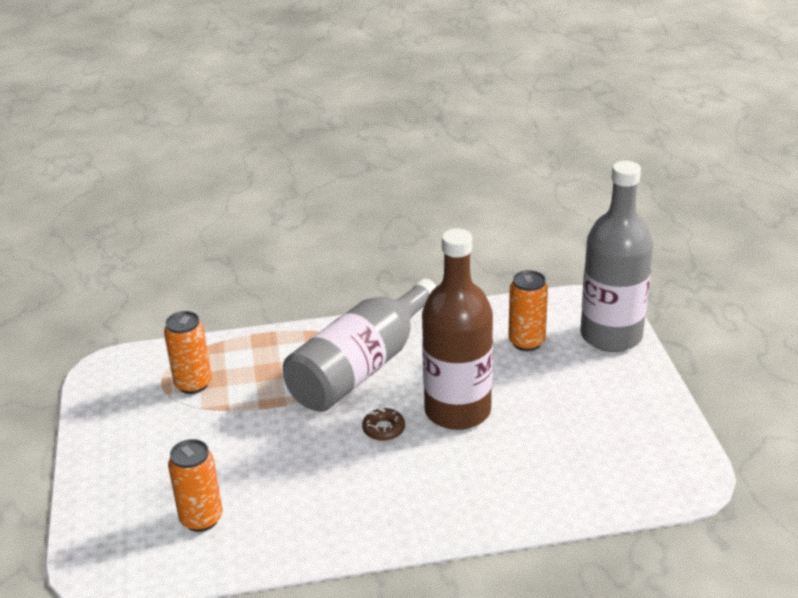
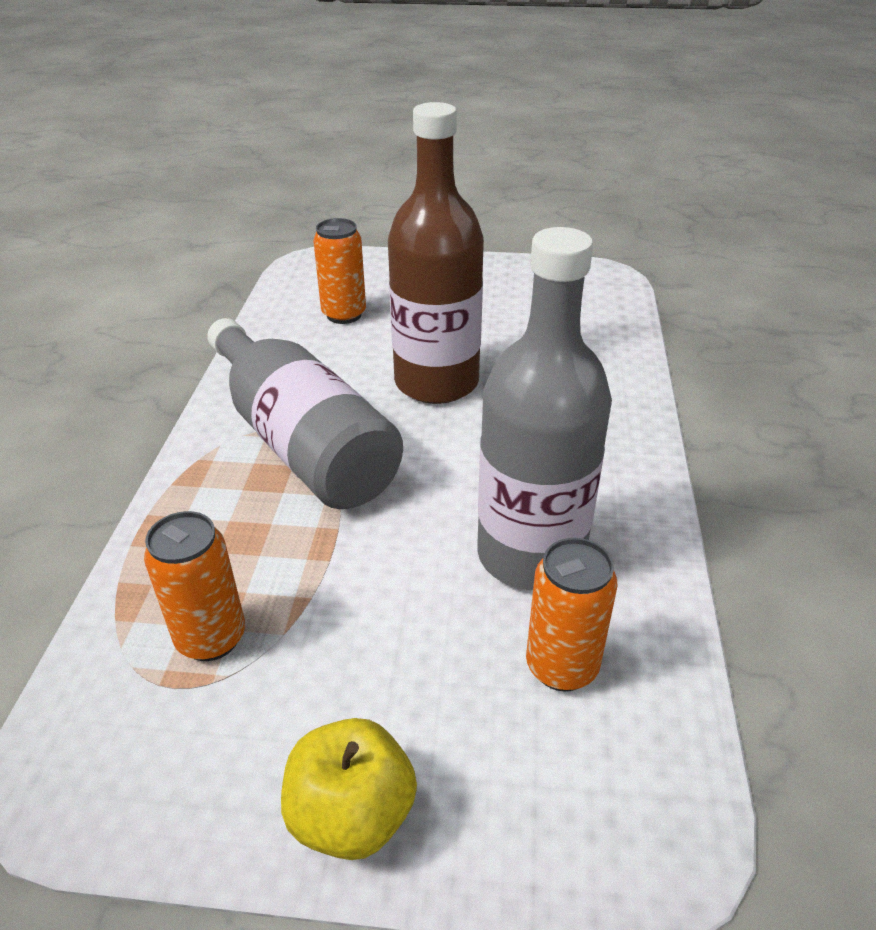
camera: 75 degrees left, 5 degrees up
brown donut [362,407,405,441] -> none
grey bottle [580,161,653,352] -> grey bottle moved to [477,227,612,590]
none -> yellow apple [281,718,417,860]

